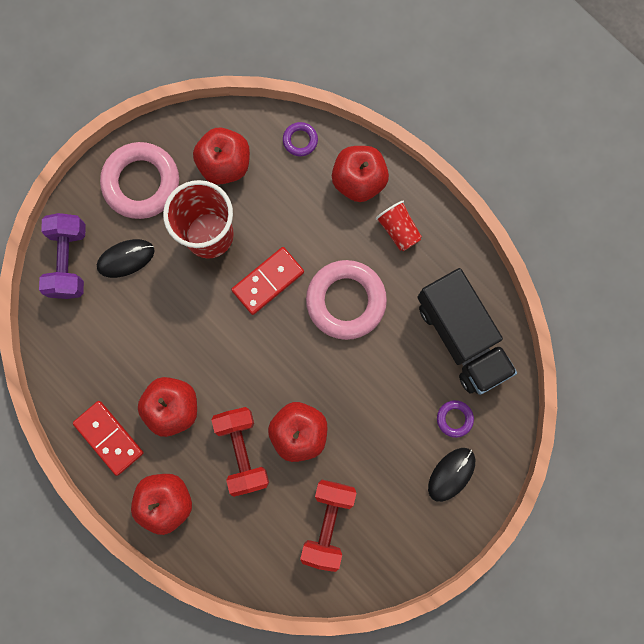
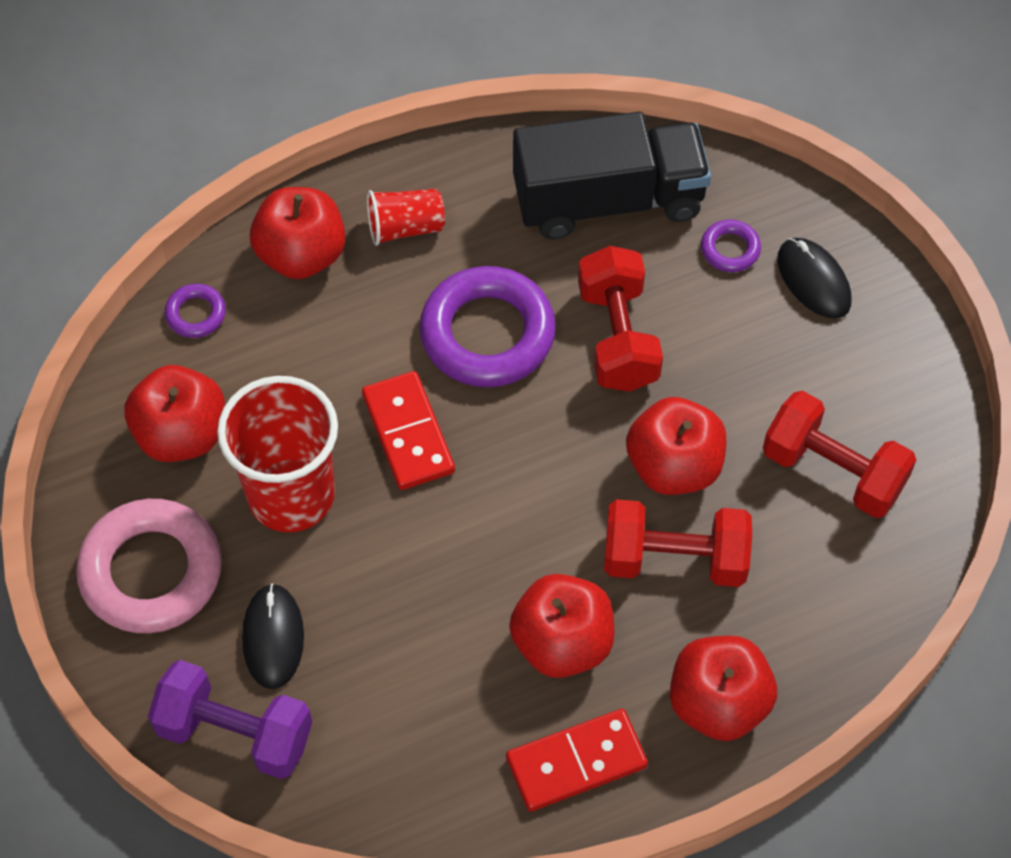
camera: 70 degrees left, 20 degrees down
pink ring [306,260,387,340] -> purple ring [419,266,556,387]
none -> red dumbbell [578,246,663,392]

